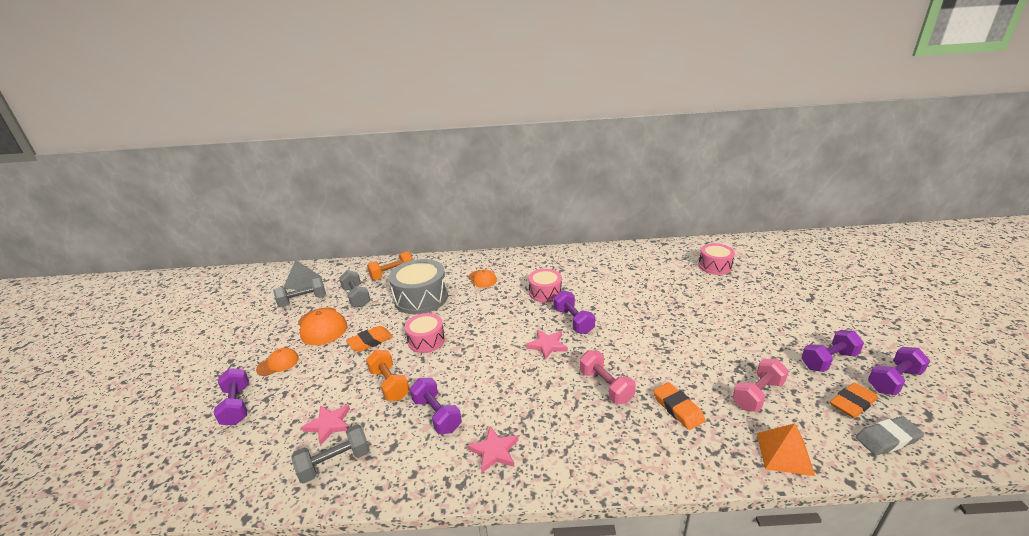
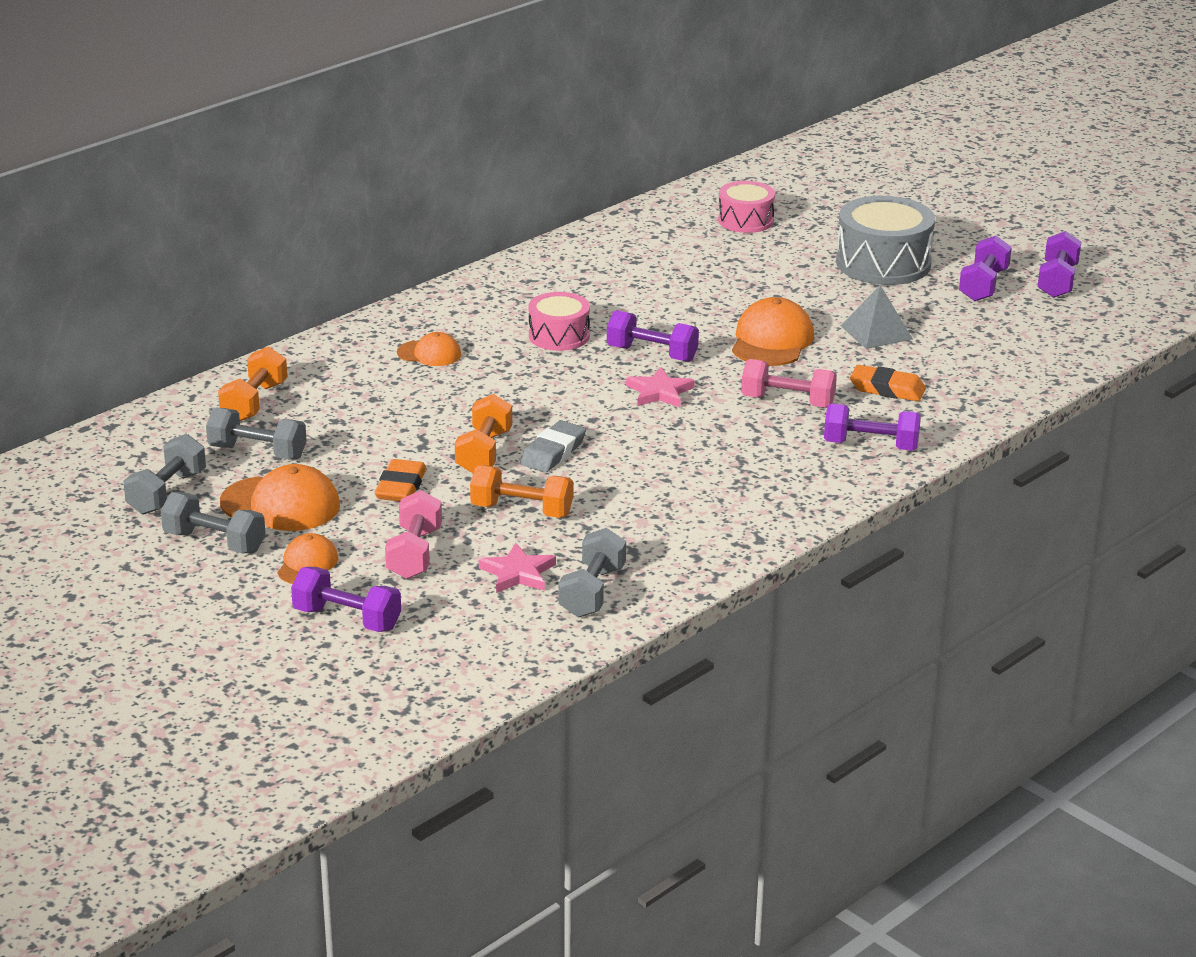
camera: 45 degrees left, 0 degrees up
grey pyramid [284,260,322,290] -> grey pyramid moved to [840,285,913,349]
grey drum [389,259,448,314] -> grey drum moved to [836,196,935,285]
pink drum [405,313,445,353] -> orange dumbbell [455,394,512,473]
purple dumbbell [410,378,462,434] -> purple dumbbell moved to [824,403,921,451]
pink star [467,426,518,473] -> none
pink dumbbell [732,359,789,412] -> pink dumbbell moved to [385,490,442,579]
orange pyramid [757,423,815,476] -> none
orange eraser [830,382,878,418] -> none
grey eraser [855,416,924,455] -> grey eraser moved to [520,420,586,473]
none -> grey dumbbell [161,492,266,553]
none -> orange cap [732,297,814,366]

